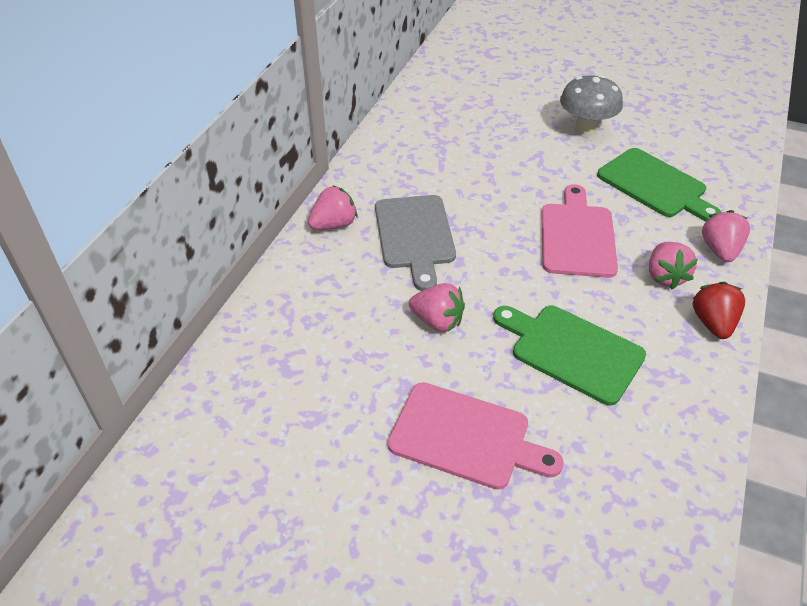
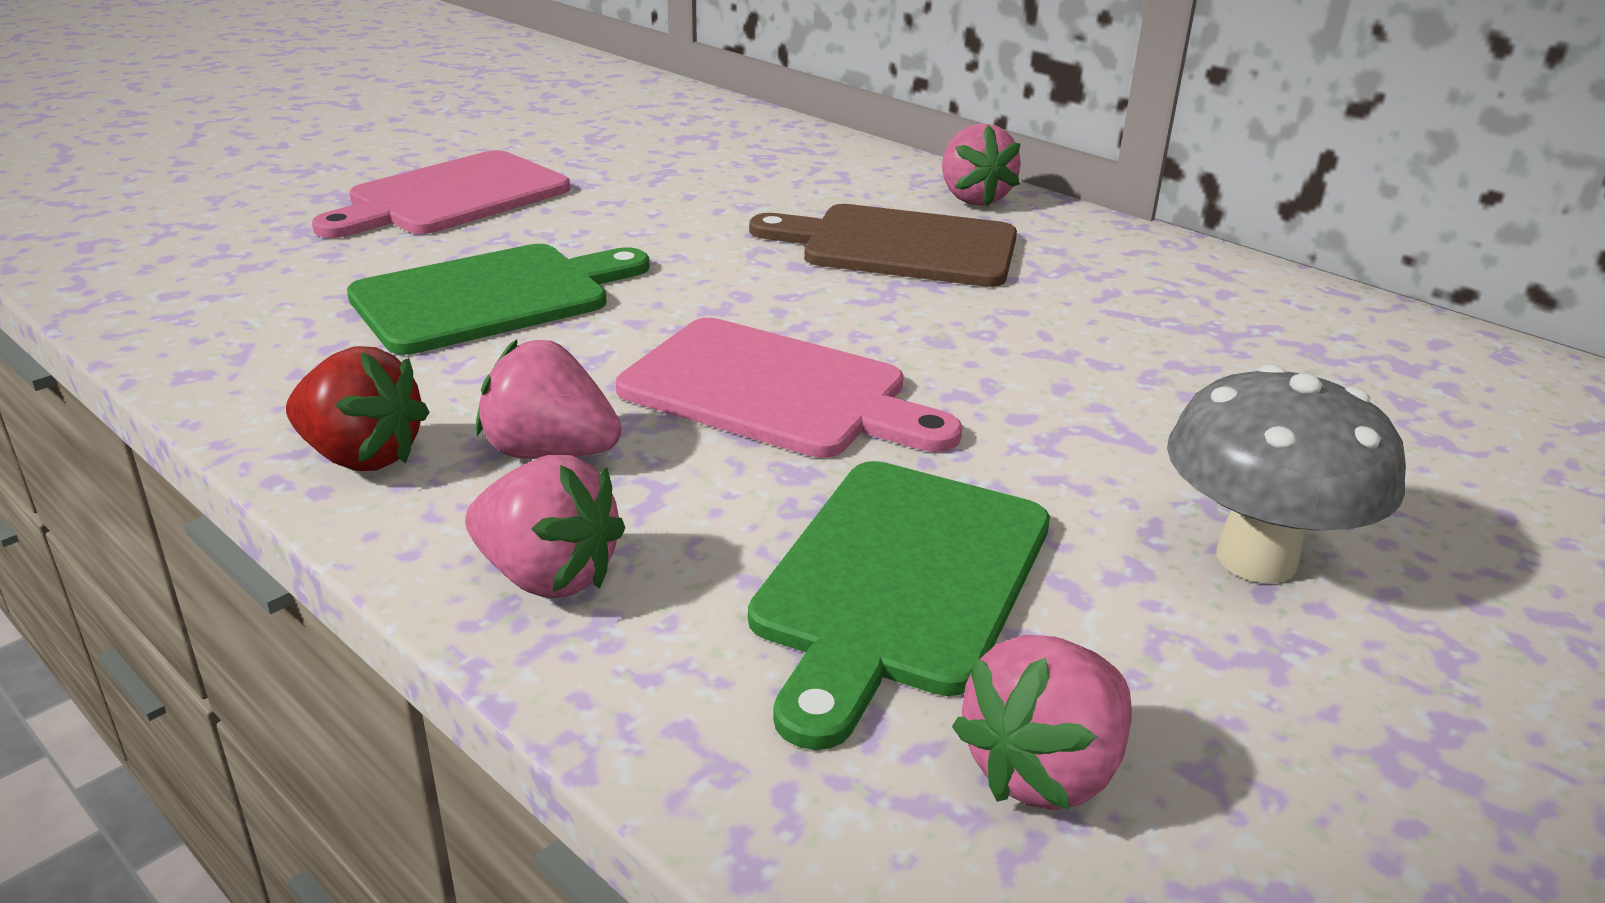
camera: 110 degrees right, 15 degrees down
grey cutting board [375,195,456,291] -> brown cutting board [749,204,1017,287]
pink strawberry [409,283,465,332] -> pink strawberry moved to [952,635,1132,810]
green cutting board [597,148,722,221] -> green cutting board turned 45 degrees counterclockwise [748,461,1050,750]

